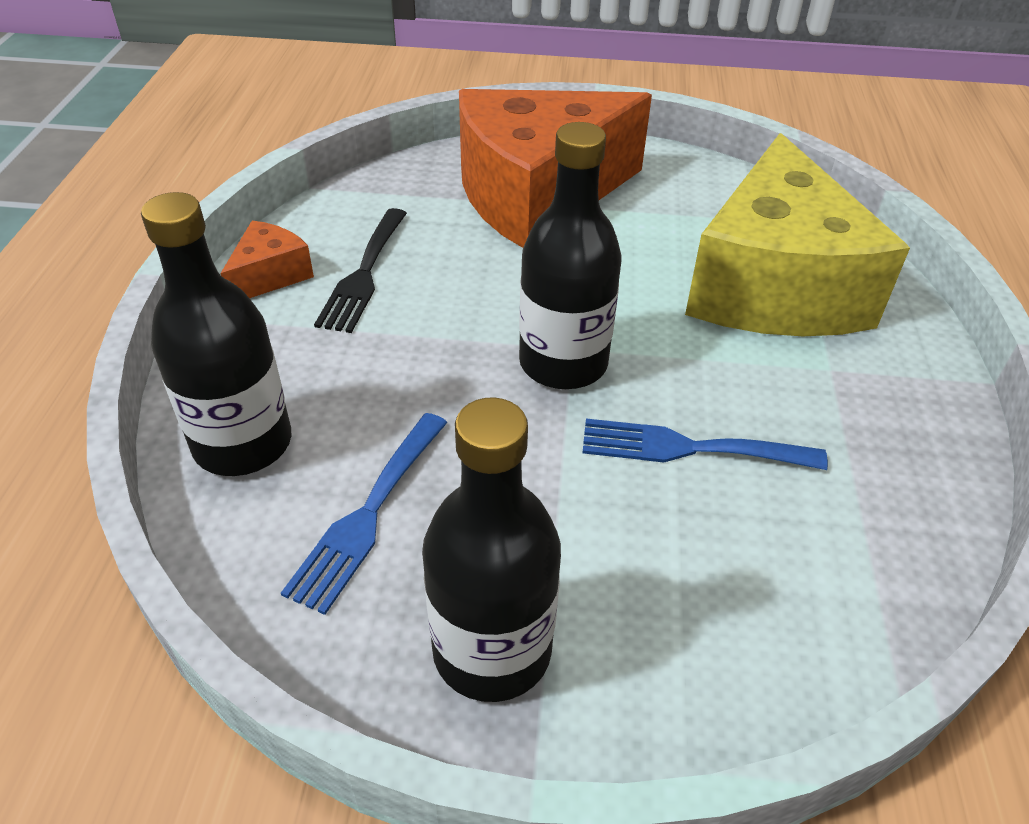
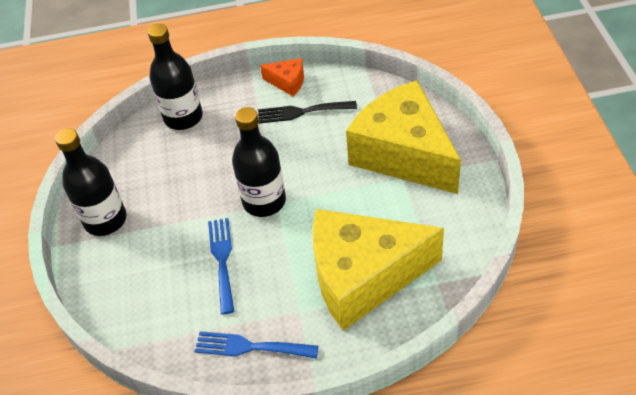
camera: 80 degrees right, 5 degrees up
blue fork [281,413,448,615] -> blue fork moved to [194,331,319,359]
orange cheese [459,89,652,248] -> yellow cheese [346,80,461,194]

